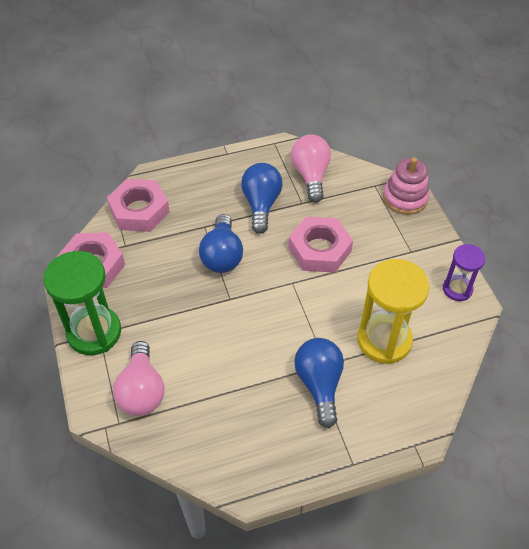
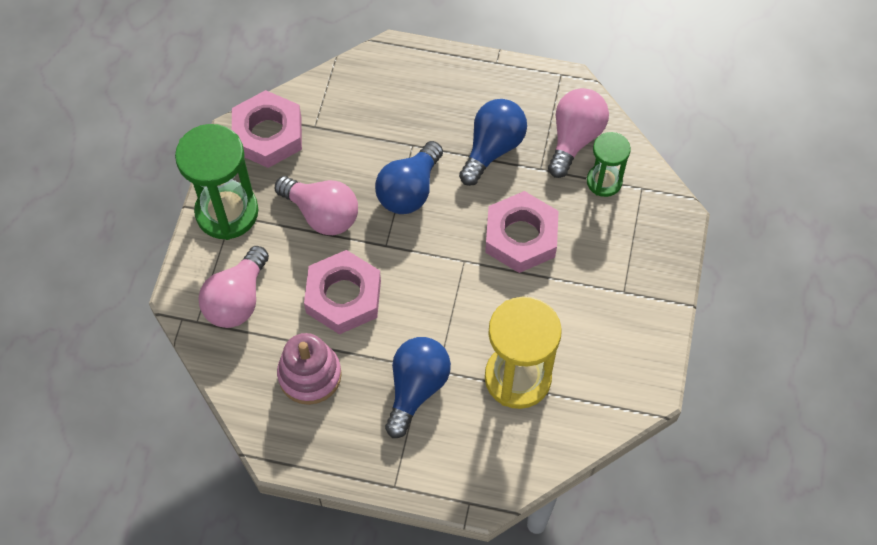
camera: 30 degrees right, 10 degrees up
pink nut [107,179,170,232] -> pink nut moved to [304,250,381,335]
pink stacking toy [383,157,430,215] -> pink stacking toy moved to [277,333,342,405]
purple hourglass [443,244,486,301] -> none
none -> pink light bulb [275,176,358,235]
none -> green hourglass [587,132,631,197]

